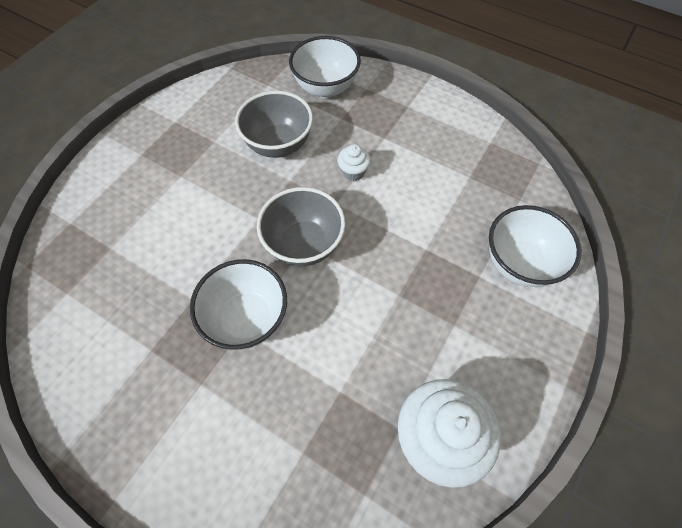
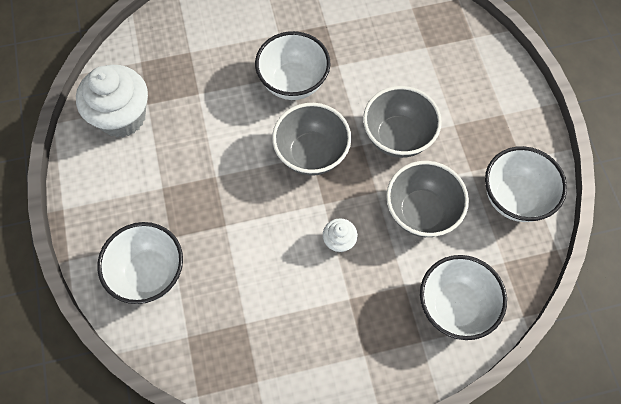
camera: 135 degrees right, 5 degrees up
none -> grey bowl [363,86,442,158]
none -> white bowl [485,146,567,222]

